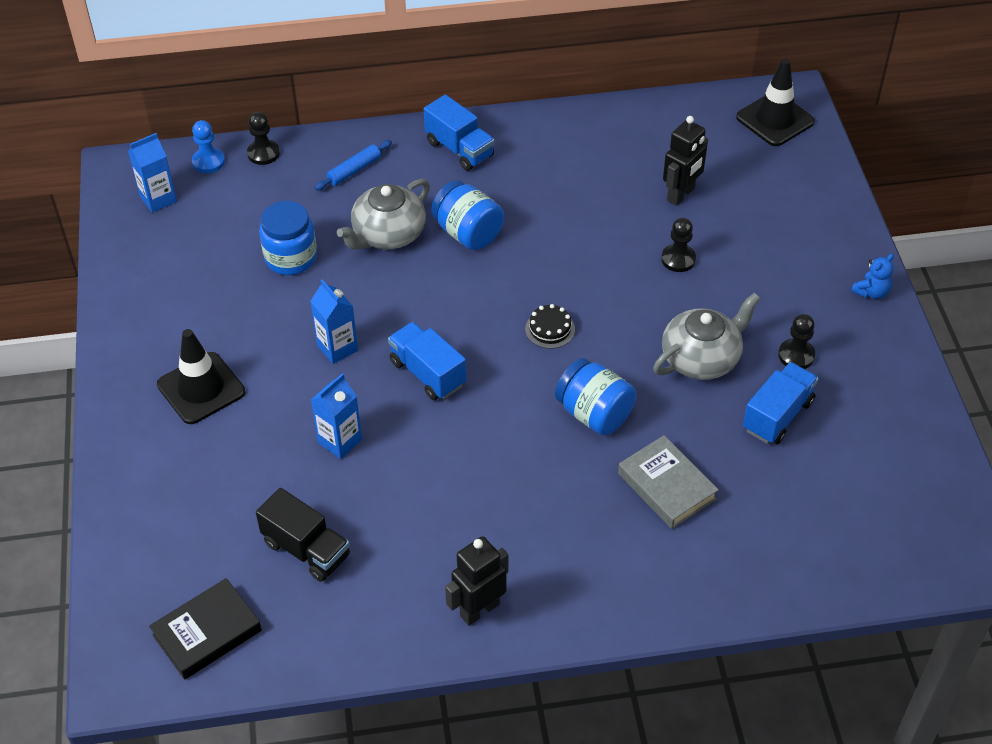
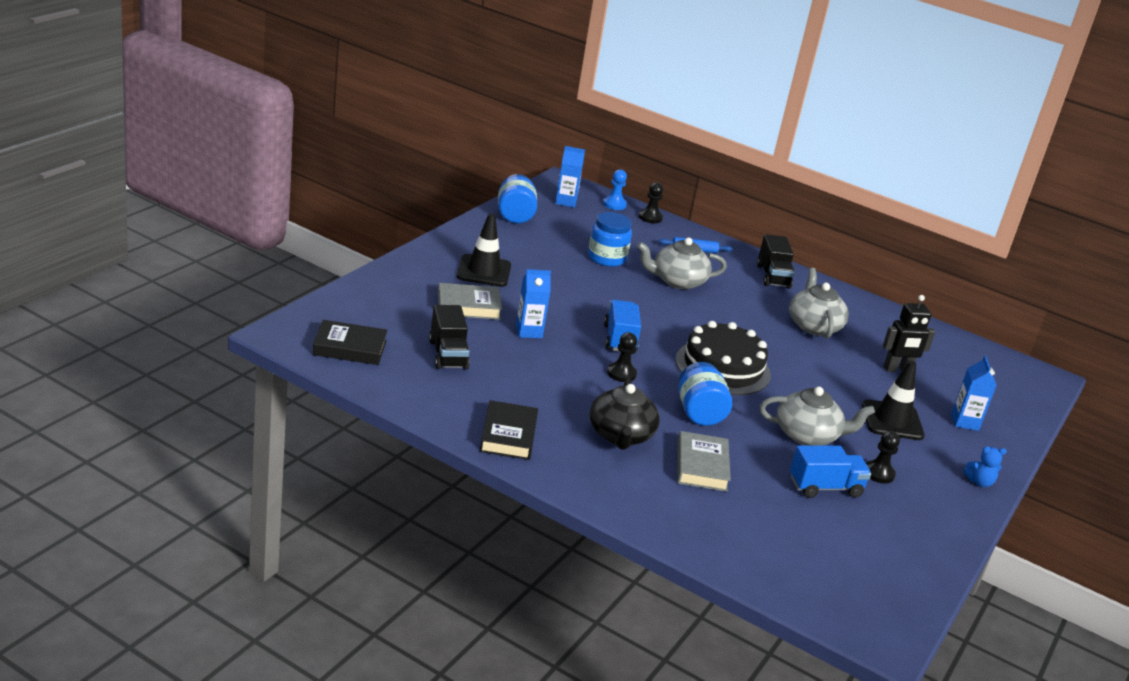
camera: 35 degrees right, 20 degrees down
blue carton [310,280,358,364] -> blue carton moved to [951,356,997,431]
blue truck [424,95,495,171] -> black truck [757,234,795,289]
blue jar [431,180,504,250] -> blue jar moved to [498,174,537,224]
black robot [445,536,508,626] -> black book [480,400,538,460]
black cake [525,304,575,349] -> black cake [675,321,771,395], size x2.40
black pawn [661,218,696,272] -> black pawn moved to [607,332,637,382]
black traffic cone [736,59,815,146] -> black traffic cone moved to [862,361,925,440]
none -> grey book [438,283,502,320]
none -> black teapot [590,378,660,450]
none -> grey teapot [789,268,849,338]

